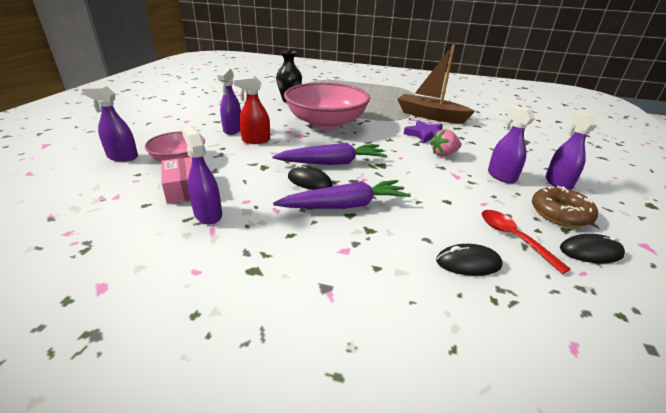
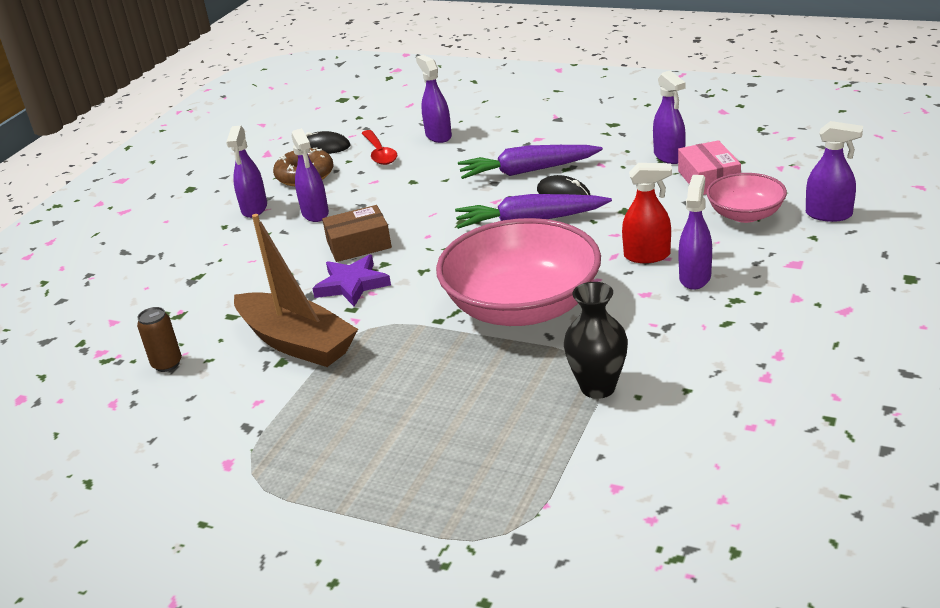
camera: 165 degrees left, 0 degrees up
pink strawberry [430,129,461,157] -> brown box [322,205,392,262]
black mouse [436,244,503,276] -> purple spray bottle [416,55,452,143]
none -> brown can [137,307,182,372]

